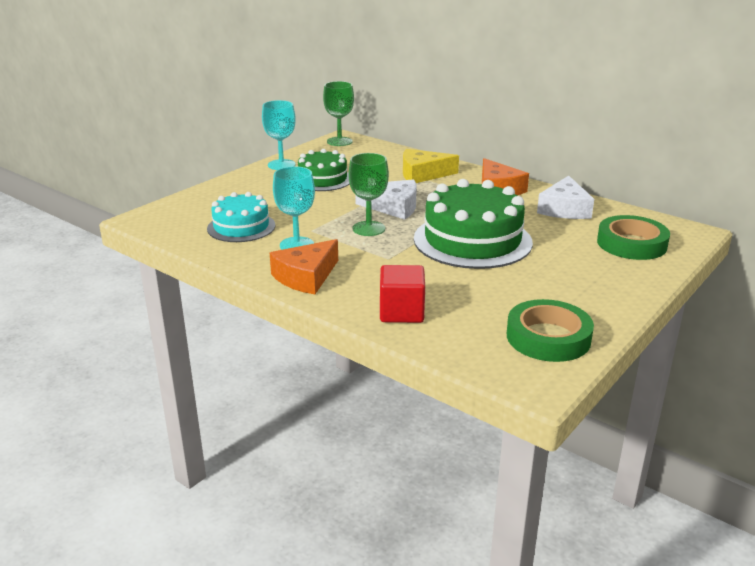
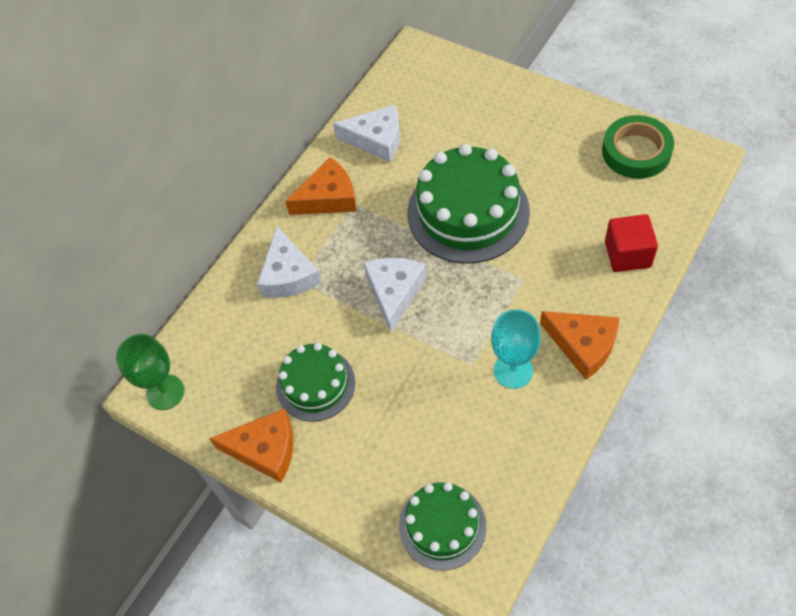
camera: 90 degrees left, 30 degrees up
turquoise cake [207,192,275,242] -> none
turquoise goblet [262,100,296,170] -> orange cheese [209,409,293,482]
green goblet [349,153,389,236] -> none
yellow cheese [403,149,459,183] -> white cheese [257,226,321,298]
green tape [597,215,670,260] -> none
none -> green cake [399,482,486,570]

